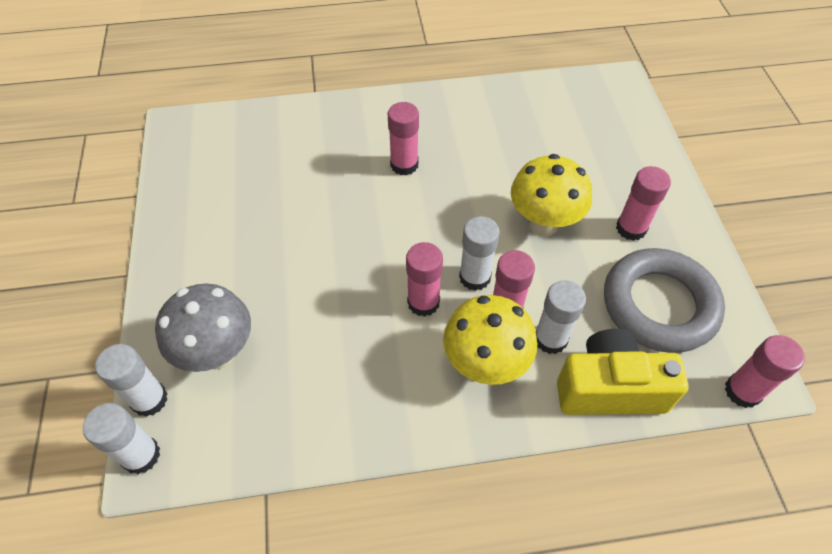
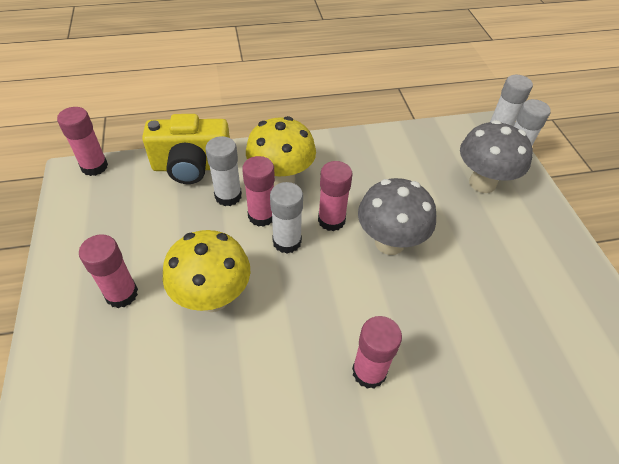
camera: 175 degrees right, 5 degrees down
grey ring [604,248,725,353] -> none
none -> grey mushroom [358,178,436,255]

